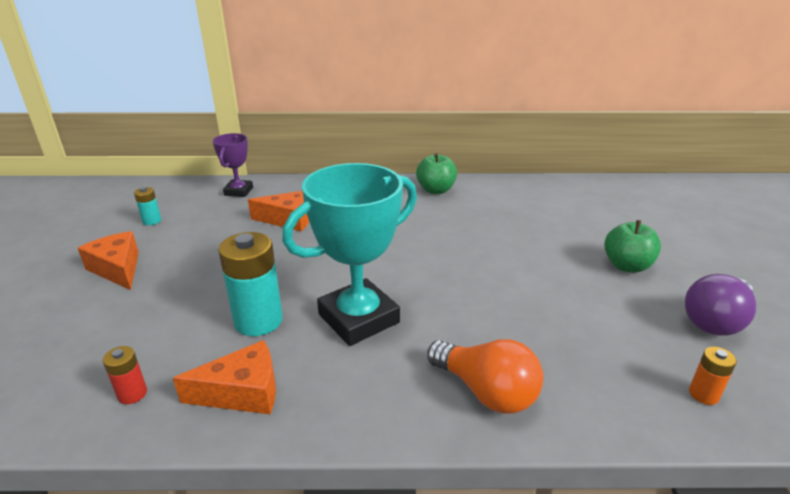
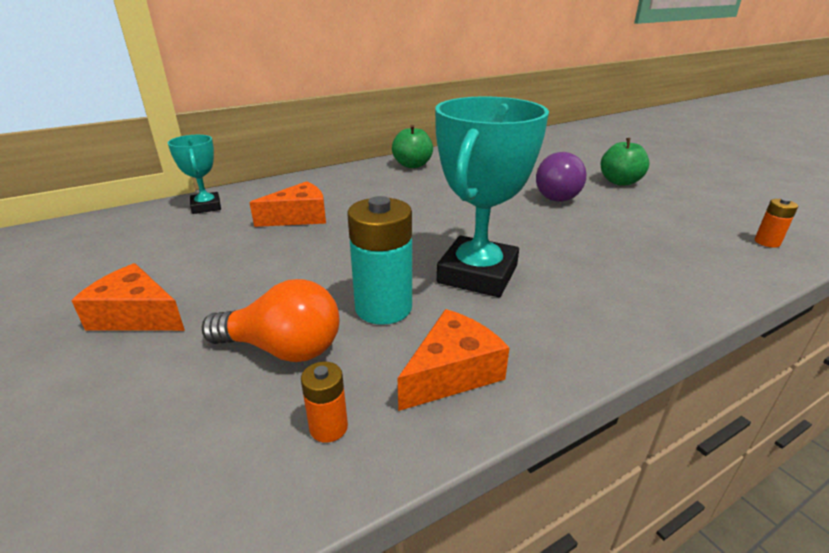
camera: 30 degrees left, 0 degrees up
red battery [103,346,147,404] -> orange battery [301,362,348,443]
turquoise battery [134,187,161,225] -> none
purple trophy [213,133,253,197] -> turquoise trophy [168,135,221,214]
orange light bulb [427,339,543,414] -> orange light bulb moved to [202,279,339,362]
purple light bulb [685,274,756,336] -> purple light bulb moved to [536,152,587,202]

